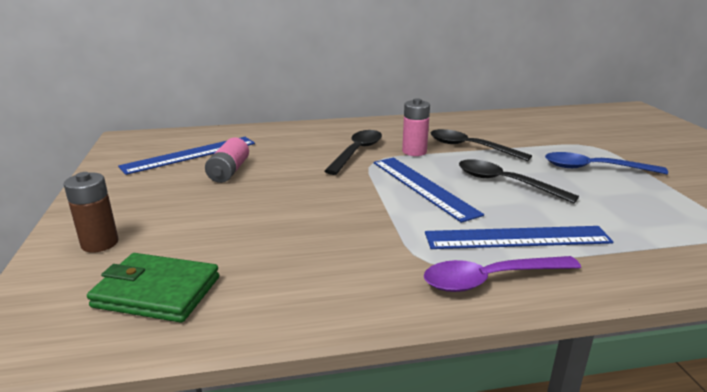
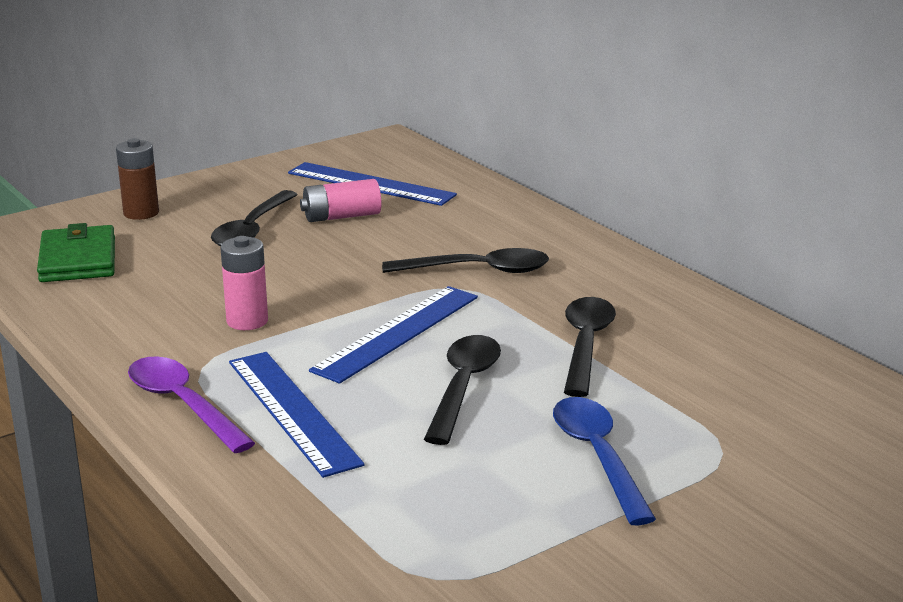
camera: 65 degrees right, 0 degrees up
pink battery [402,98,430,156] -> pink battery moved to [221,236,268,330]
none -> black spoon [211,190,298,246]

